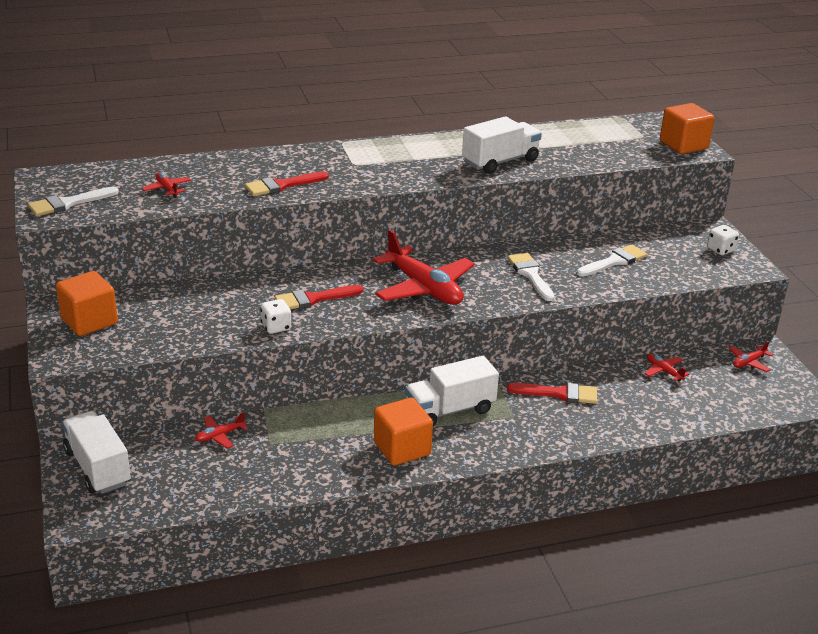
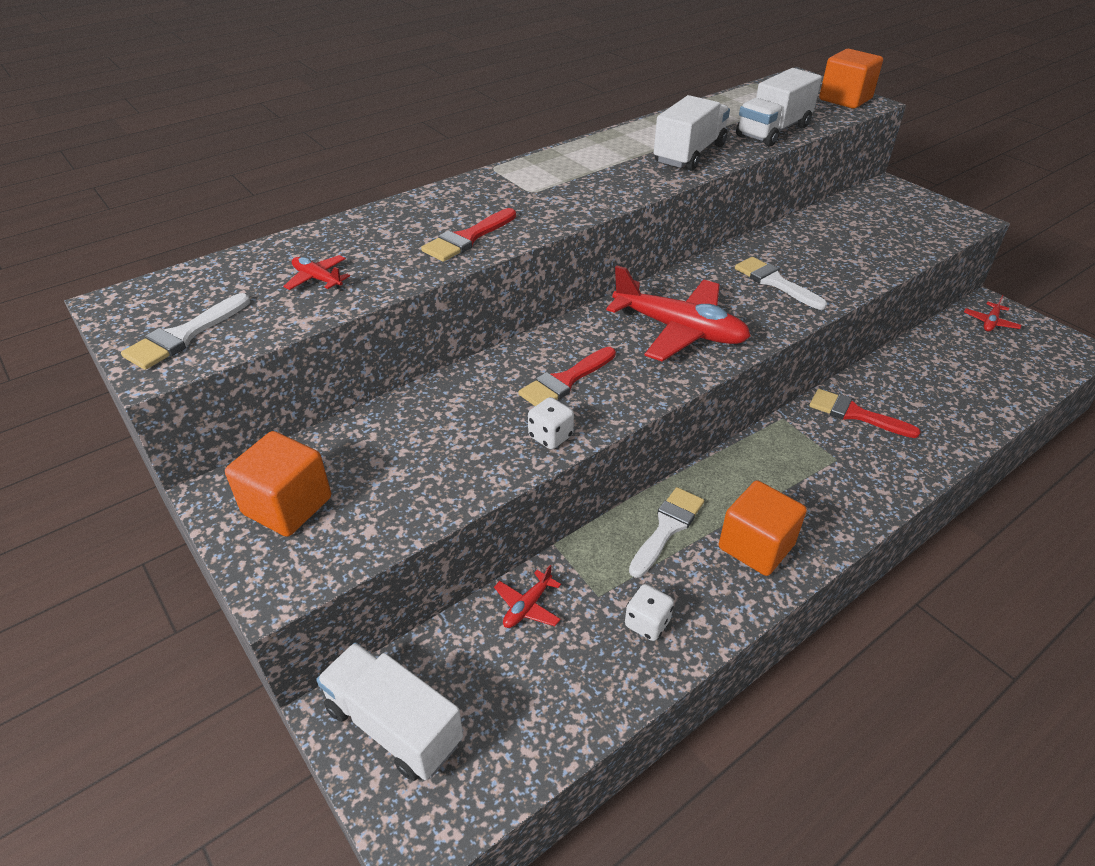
camera: 20 degrees left, 10 degrees up
white truck [405,356,499,426] -> white truck moved to [736,68,822,147]
red brush [507,383,597,404] -> red brush turned 135 degrees counterclockwise [809,389,921,438]
white brush [577,245,647,277] -> white brush moved to [629,487,704,578]
red plane [645,354,689,382] -> none
white dice [707,225,739,255] -> white dice moved to [625,584,674,641]

